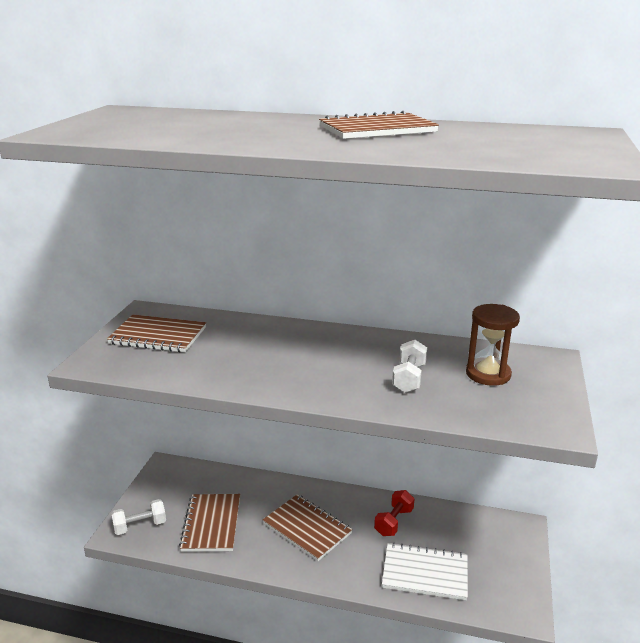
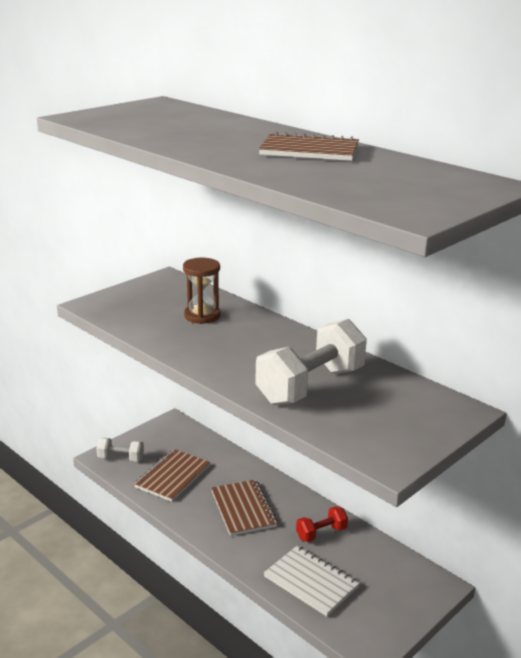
camera: 30 degrees right, 0 degrees up
brown notebook [107,314,206,352] -> none
white dumbbell [392,340,427,393] -> white dumbbell [255,319,367,405], size x2.01
brown hourglass [466,304,520,386] -> brown hourglass moved to [183,258,221,324]

